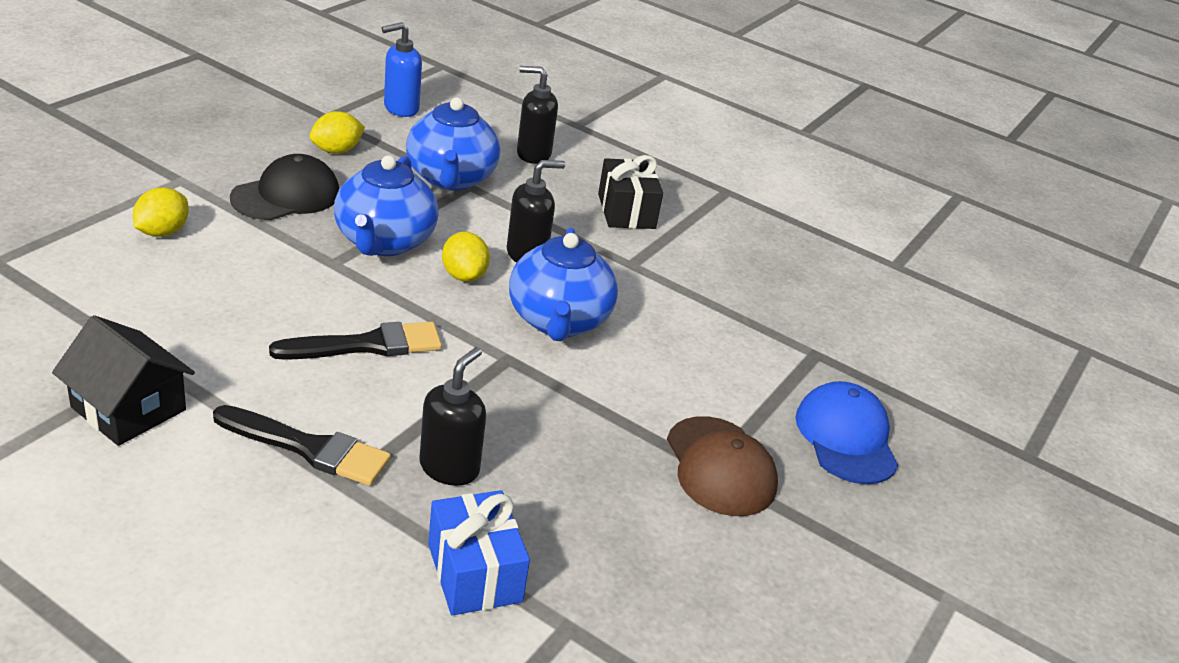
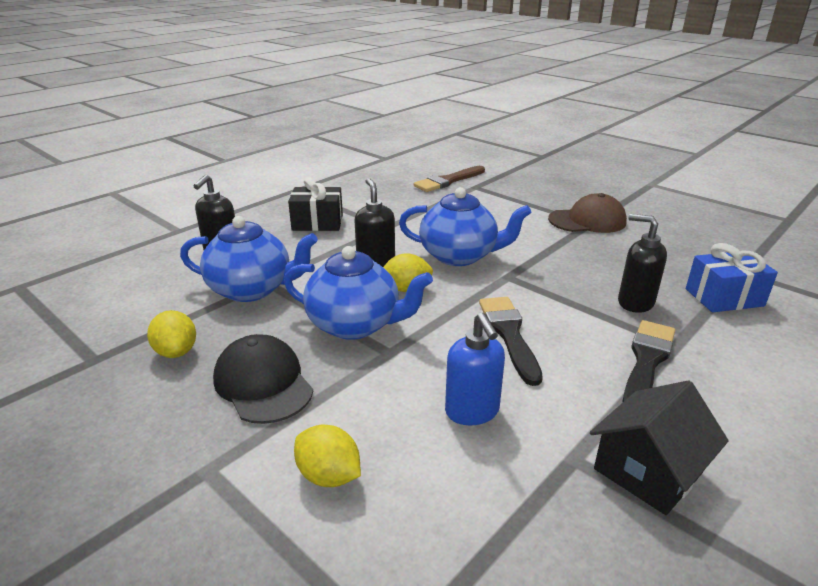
camera: 75 degrees left, 5 degrees down
blue soap dispenser [382,22,422,117] -> blue soap dispenser moved to [445,313,505,425]
blue cap [795,381,898,484] -> none
none -> brown brush [414,166,485,192]

